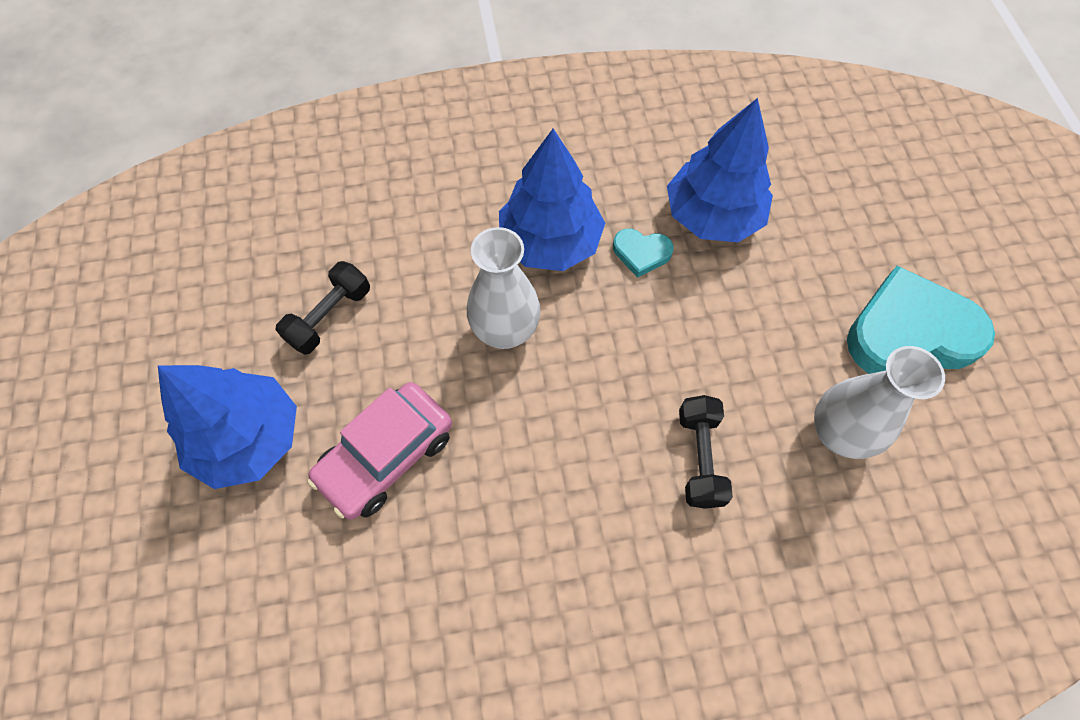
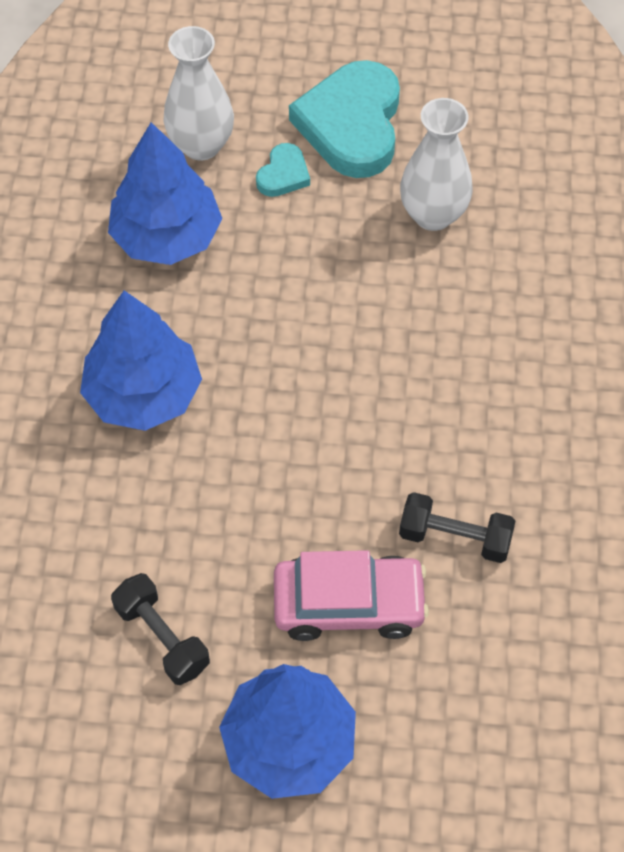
camera: 75 degrees left, 5 degrees down
pink car [307,382,452,520] -> pink car turned 60 degrees counterclockwise [274,550,429,641]
white vase [467,227,541,349] -> white vase moved to [164,26,234,161]
turquoise heart [613,229,674,278] -> turquoise heart moved to [256,143,310,197]
black dumbbell [679,395,733,509] -> black dumbbell moved to [399,492,515,563]

